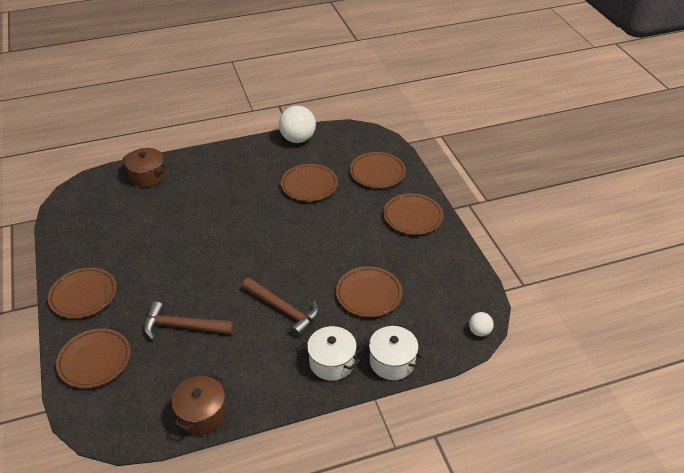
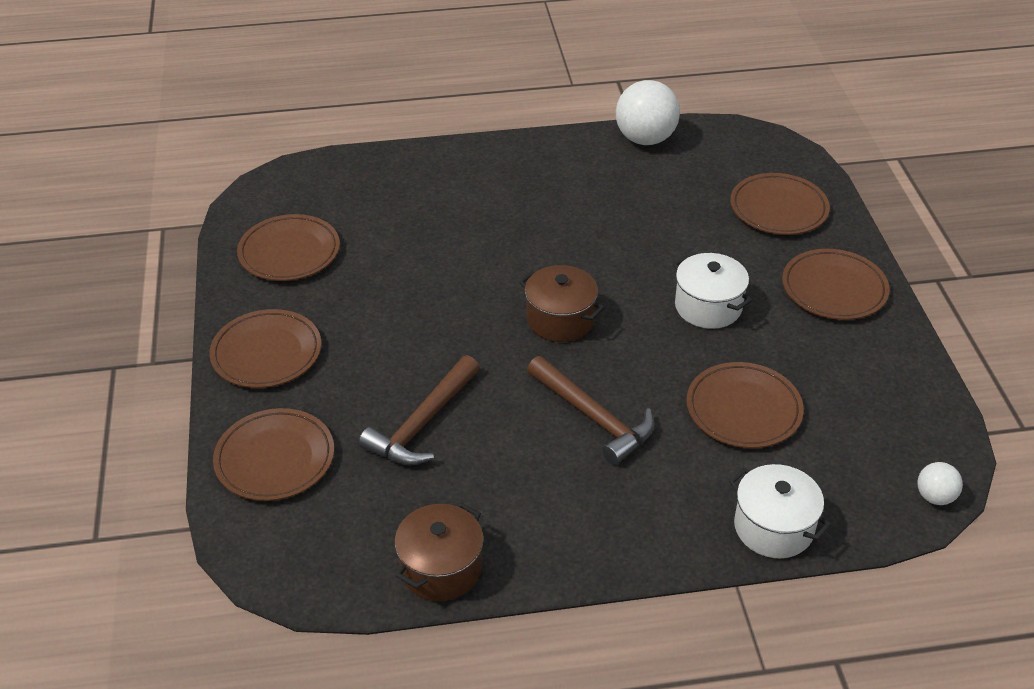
camera: 10 degrees right, 0 degrees up
brown pot [122,148,167,187] -> brown pot moved to [519,265,604,342]
brown hammer [144,301,234,340] -> brown hammer turned 75 degrees counterclockwise [359,355,480,465]
brown plate [281,164,338,202] -> brown plate moved to [237,214,340,281]
white pot [305,326,360,381] -> white pot moved to [673,253,752,329]

